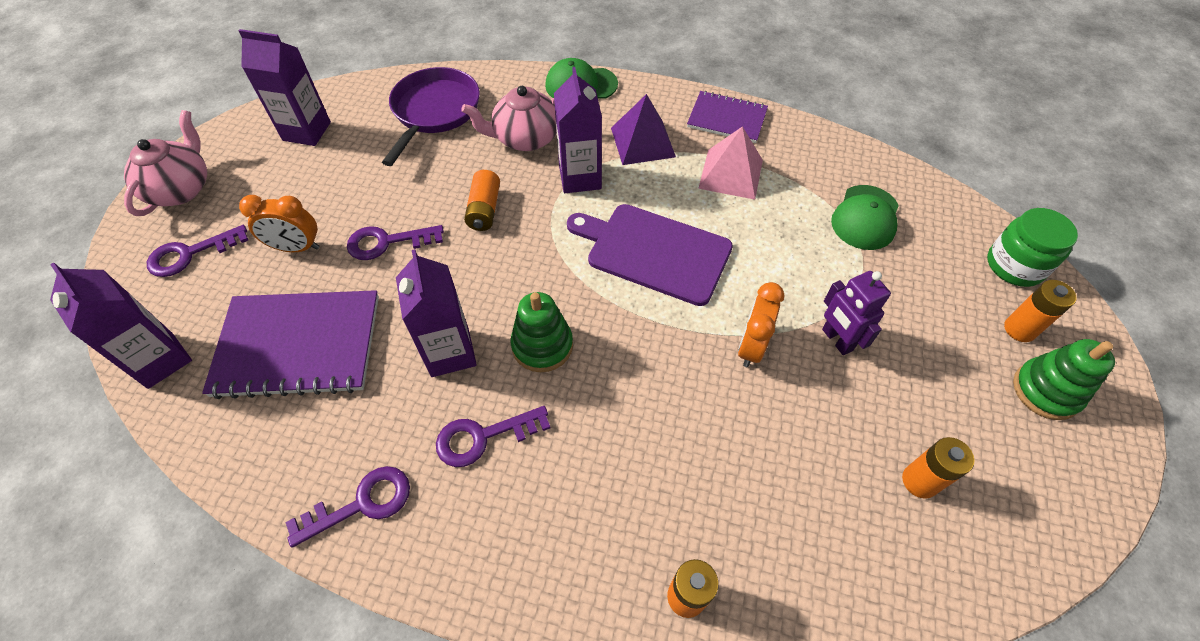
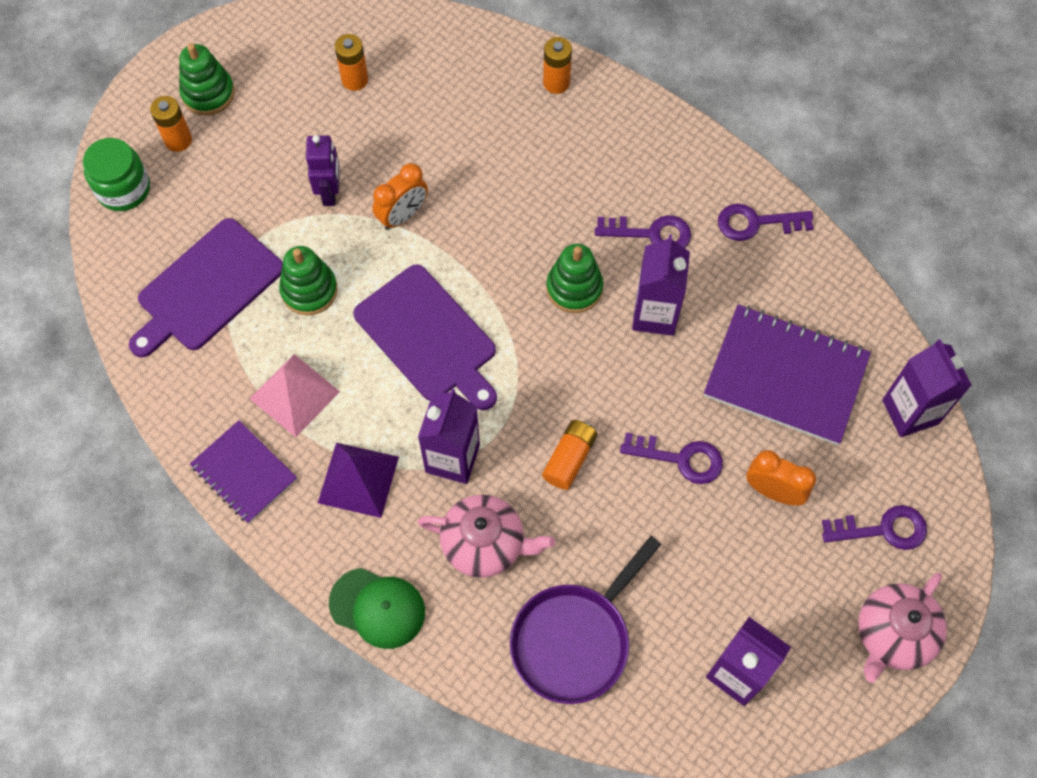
camera: 155 degrees left, 10 degrees up
green cap [831,185,899,250] -> purple cutting board [129,218,283,358]
none -> green stacking toy [279,246,338,315]

